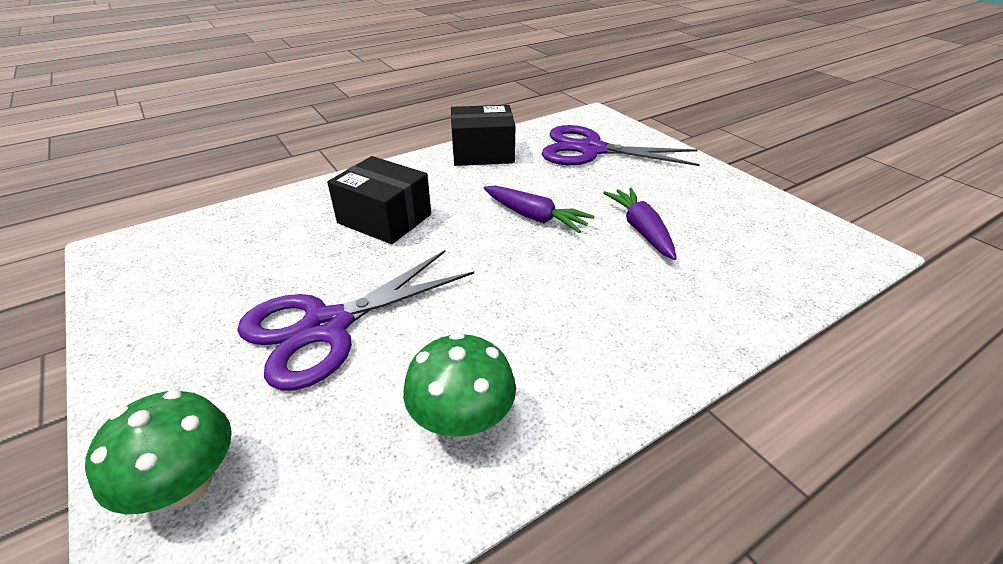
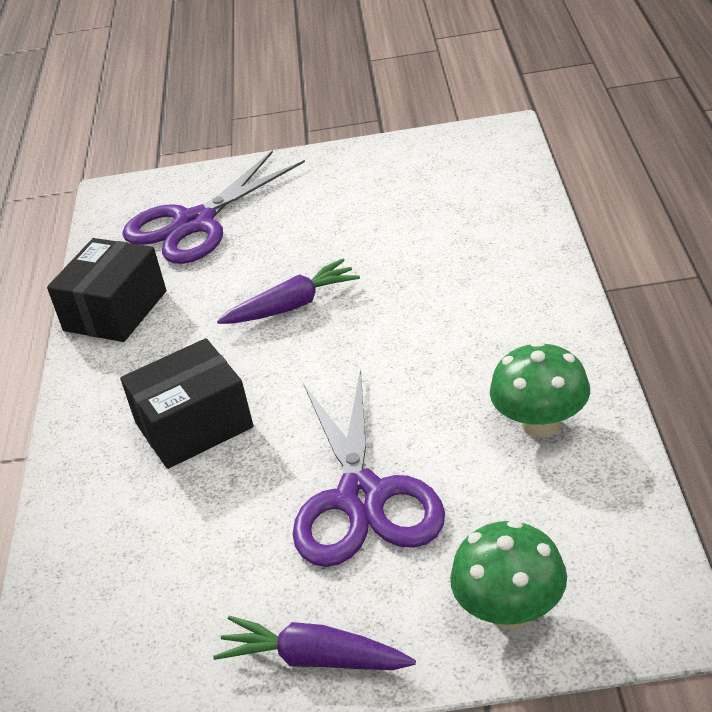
camera: 55 degrees left, 0 degrees up
purple carrot [603,188,677,260] -> purple carrot moved to [213,616,416,670]

